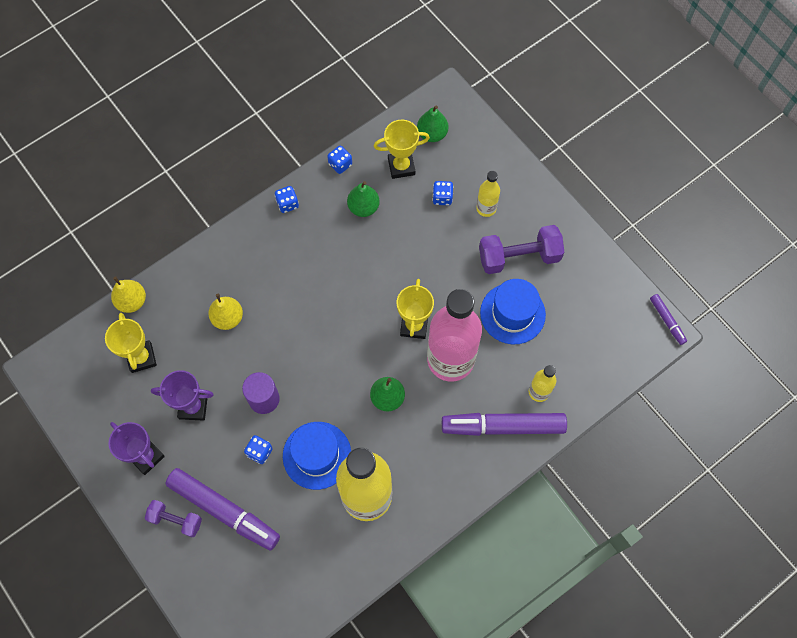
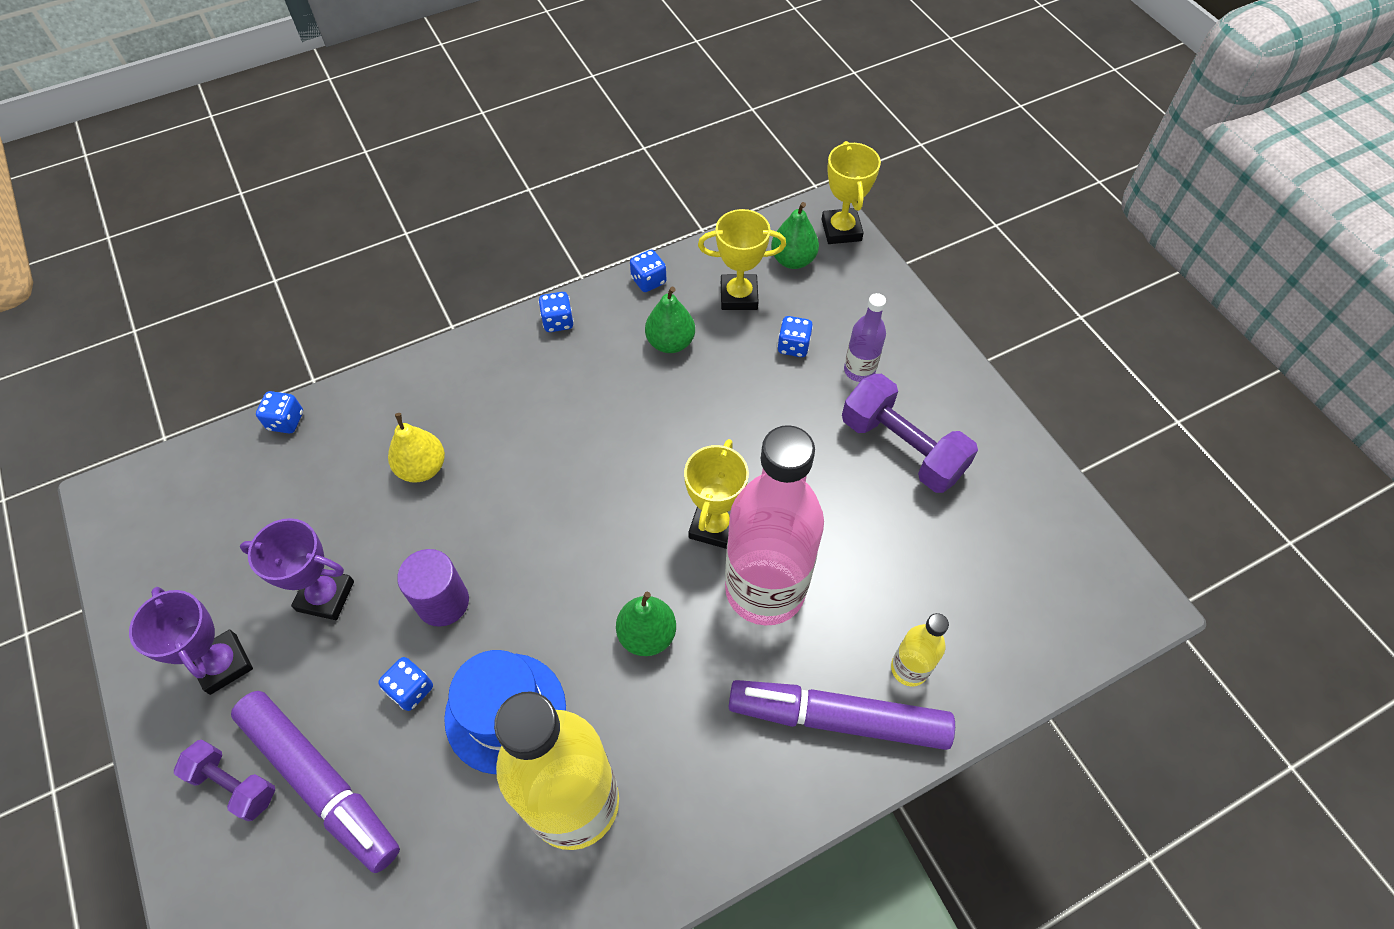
camera: 10 degrees right, 10 degrees down
yellow trophy [105,313,157,373] -> yellow trophy moved to [821,141,881,244]
yellow pear [111,277,146,313] -> blue dice [256,391,303,433]
yellow bottle [476,171,500,217] -> purple bottle [844,293,886,382]
purple dumbbell [479,225,564,274] -> purple dumbbell turned 45 degrees clockwise [842,374,978,493]
blue hat [480,279,546,345] -> none
purple marker [650,294,687,345] -> none

